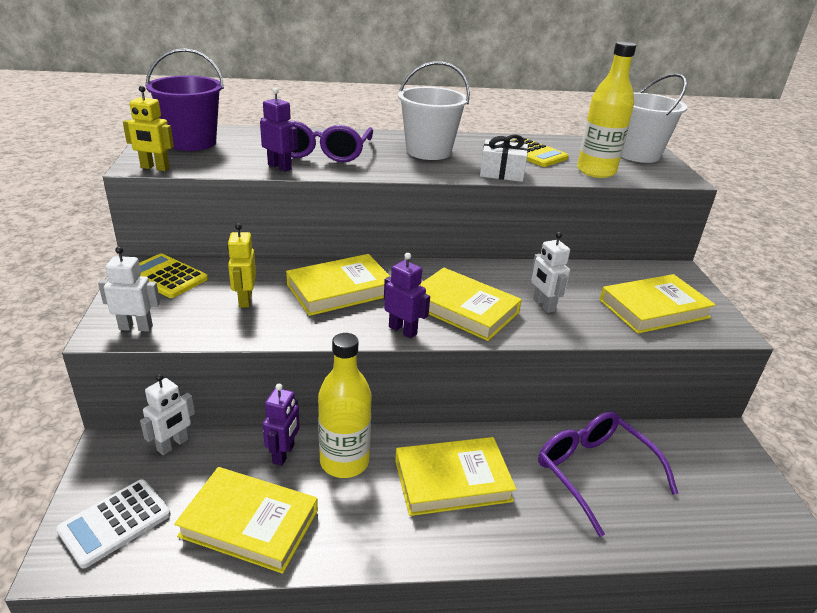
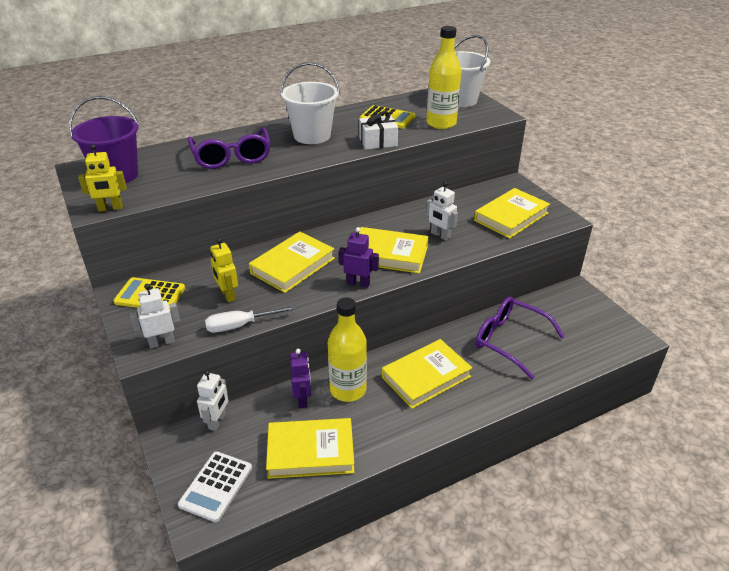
camera: 20 degrees left, 5 degrees up
purple robot [260,88,298,172] -> none
none -> white screwdriver [205,306,296,333]

